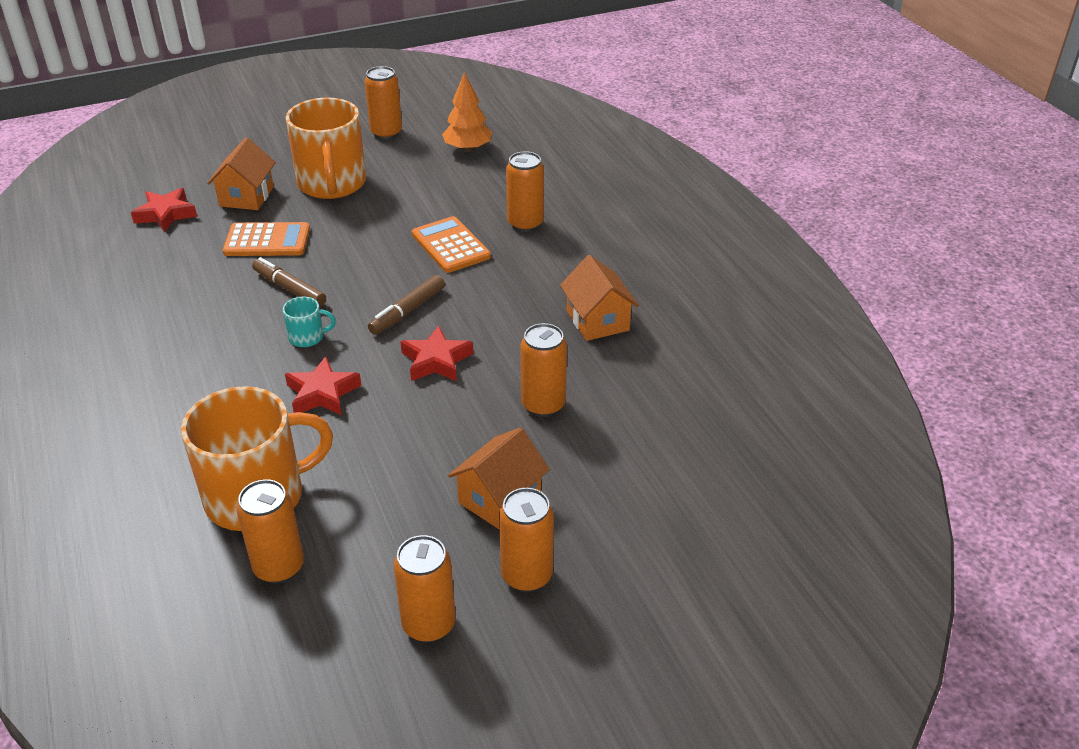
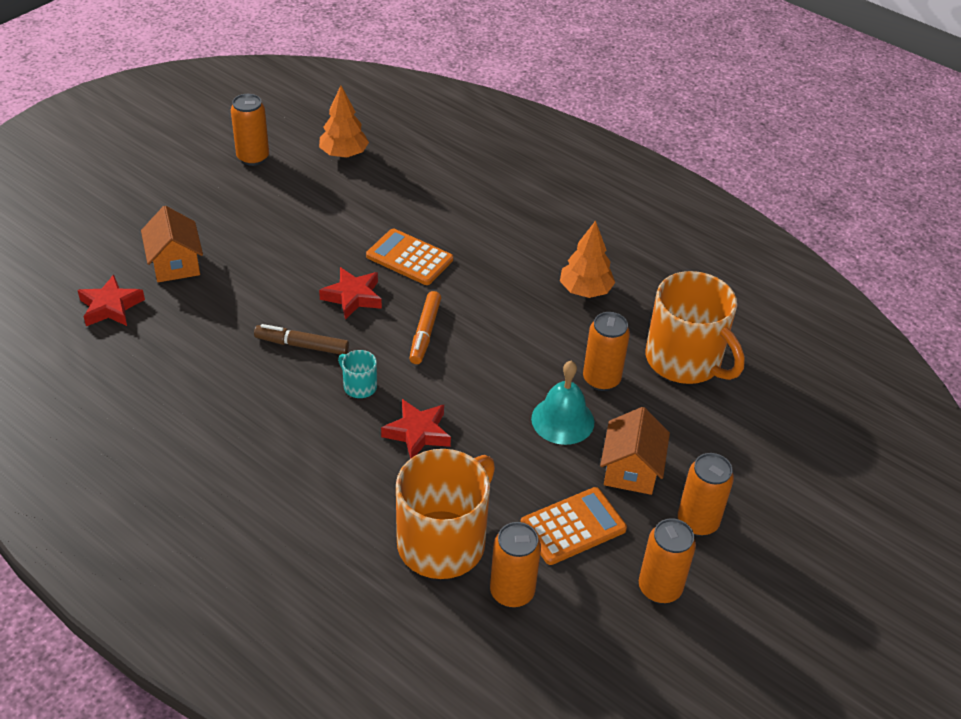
camera: 30 degrees left, 5 degrees up
orange calculator [223,222,310,256] -> orange calculator moved to [521,487,627,565]
turquoise mug [283,297,336,347] -> turquoise mug turned 105 degrees counterclockwise [338,350,377,398]
orange mug [286,97,366,199] -> orange mug moved to [646,271,745,384]
brown marker [368,275,445,335] -> orange marker [409,291,441,364]
red star [400,325,473,381] -> red star moved to [319,267,382,320]
orange can [506,151,544,232] -> none
orange house [560,255,639,341] -> orange tree [560,220,615,298]
none -> turquoise bell [531,361,594,445]

